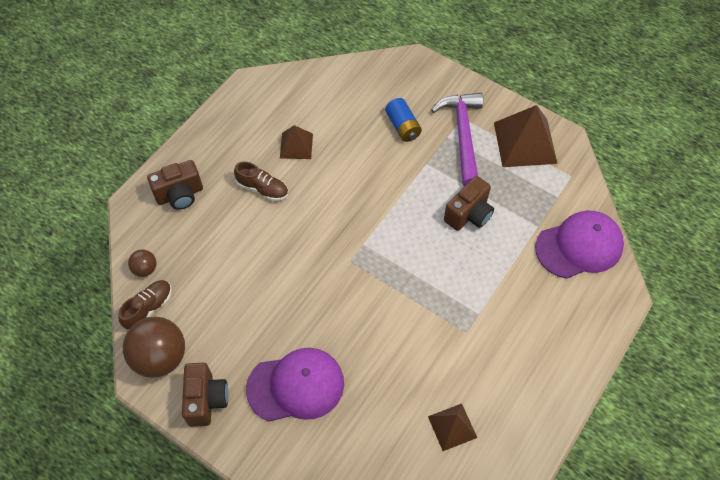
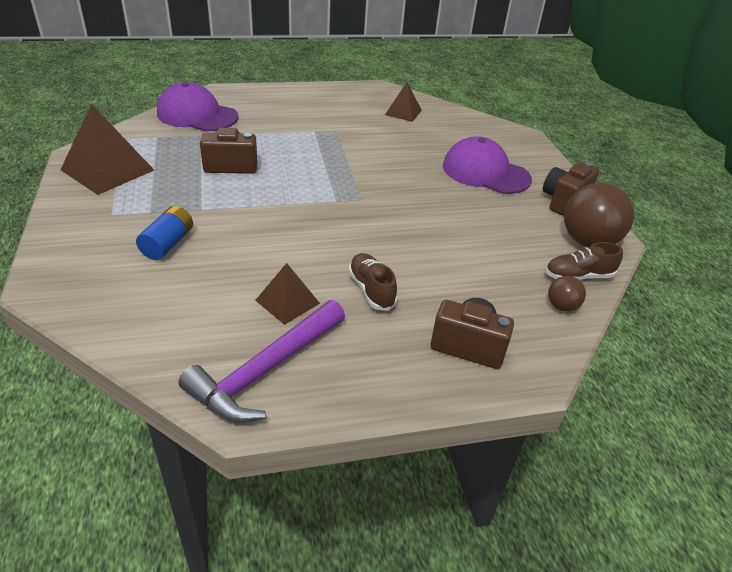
camera: 140 degrees left, 20 degrees down
purple hammer [431,93,483,186] -> purple hammer moved to [178,300,345,423]

